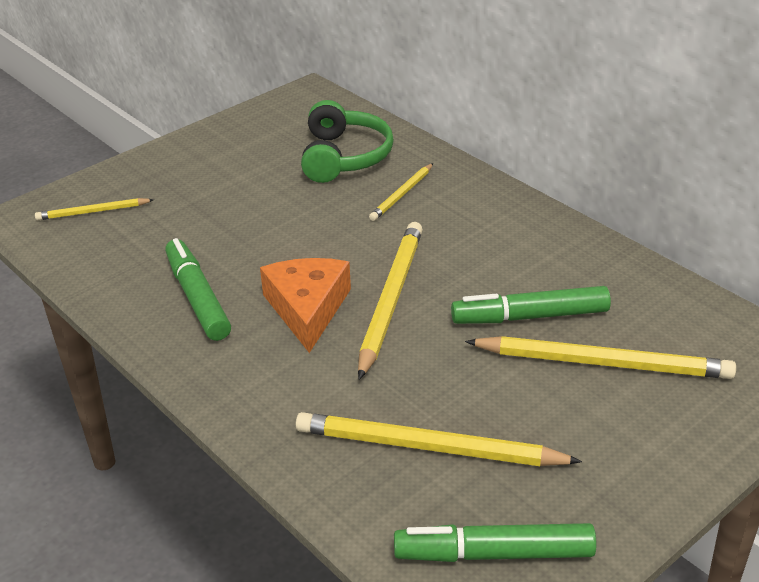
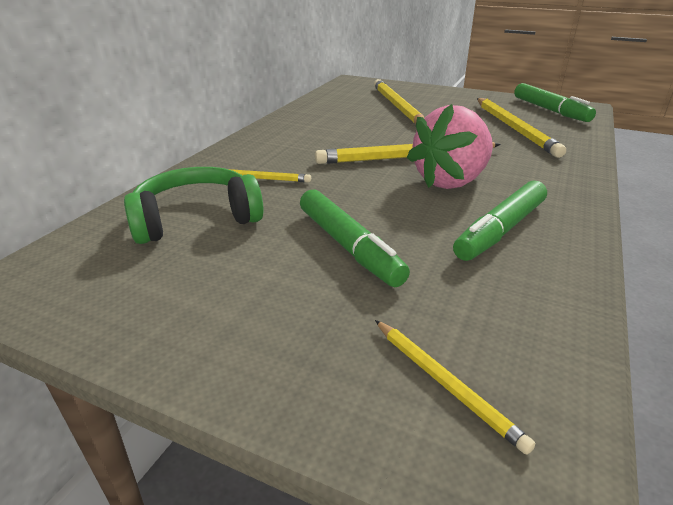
camera: 115 degrees left, 5 degrees down
orange cheese [260,258,351,353] -> pink strawberry [407,104,493,189]
green marker [451,286,611,324] -> green marker moved to [300,190,410,287]

